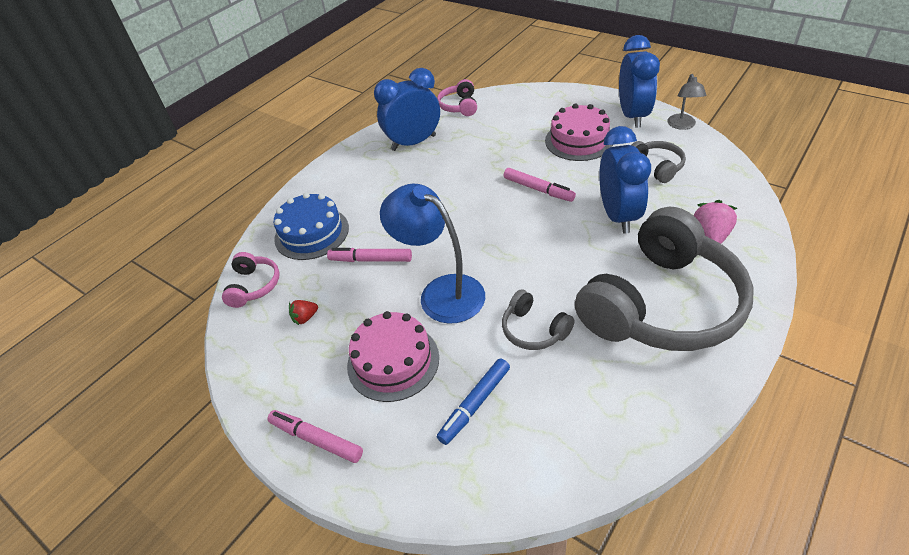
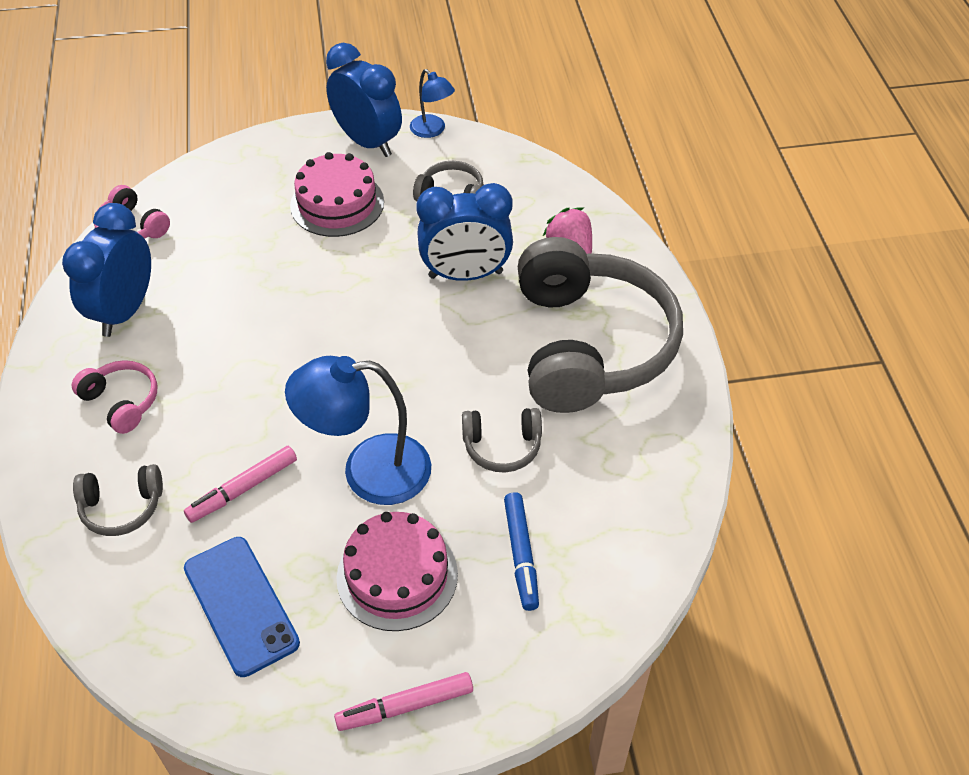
camera: 50 degrees left, 5 degrees up
pink headphones [222,252,280,308] -> pink headphones moved to [72,360,157,434]
blue cake [274,193,349,260] -> grey headphones [73,464,163,536]
red strawberry [289,300,318,325] -> blue phone [184,537,300,677]
pink marker [504,168,576,202] -> none
blue clock [599,126,651,234] -> blue clock turned 135 degrees clockwise [416,183,513,281]
grey lamp [667,74,706,130] -> blue lamp [410,69,455,138]

